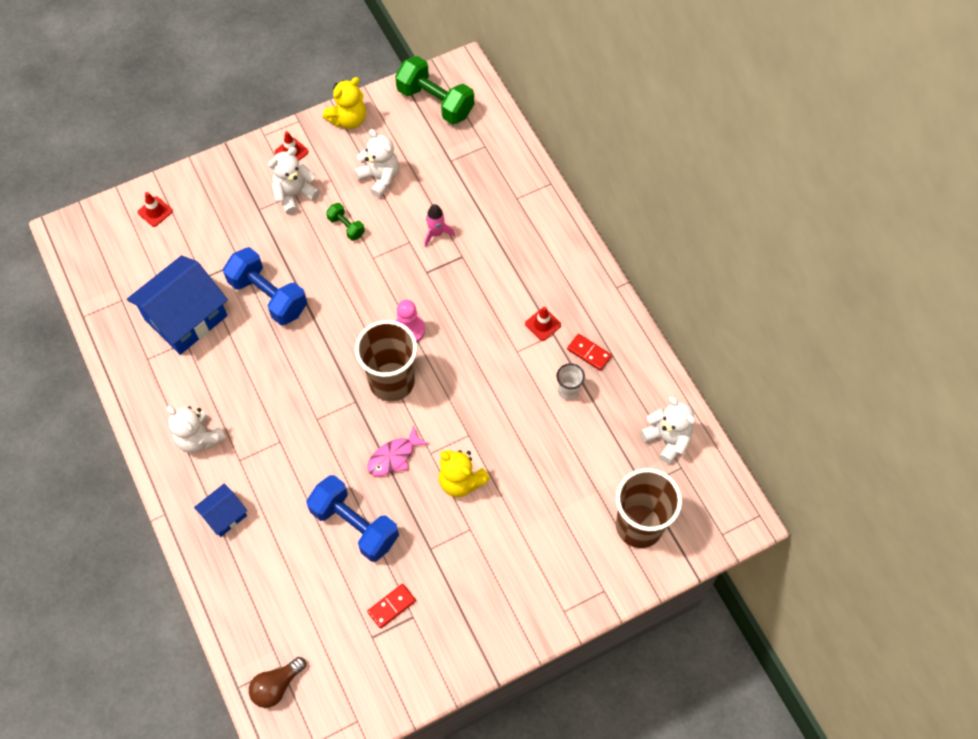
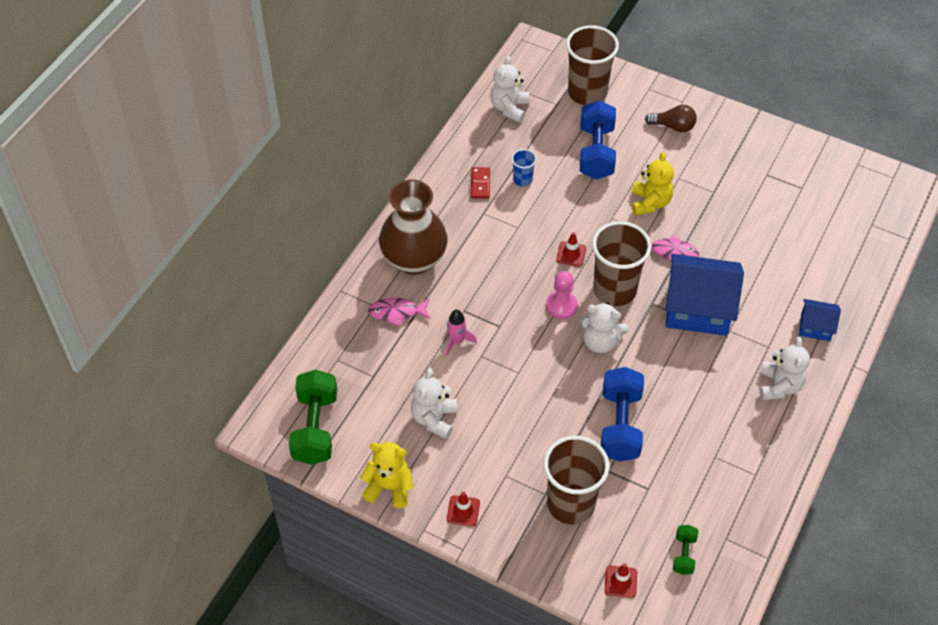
camera: 125 degrees left, 10 degrees down
blue house [127,255,228,355] -> blue house moved to [665,254,744,336]
brown light bulb [249,657,306,708] -> brown light bulb moved to [645,105,697,132]
white teddy bear [268,147,320,215] -> white teddy bear moved to [579,302,629,353]
blue dumbbell [306,475,399,562] -> blue dumbbell moved to [580,100,616,179]
green dumbbell [326,203,365,241] -> green dumbbell moved to [673,525,698,575]
red domino [367,584,416,629] -> none
red traffic cone [525,307,561,341] -> red traffic cone moved to [556,232,586,266]
white cup [557,363,585,400] -> blue cup [511,149,537,187]
none -> pink fish [368,298,430,327]
none -> brown vase [379,179,448,275]
none -> brown cup [543,436,609,524]

